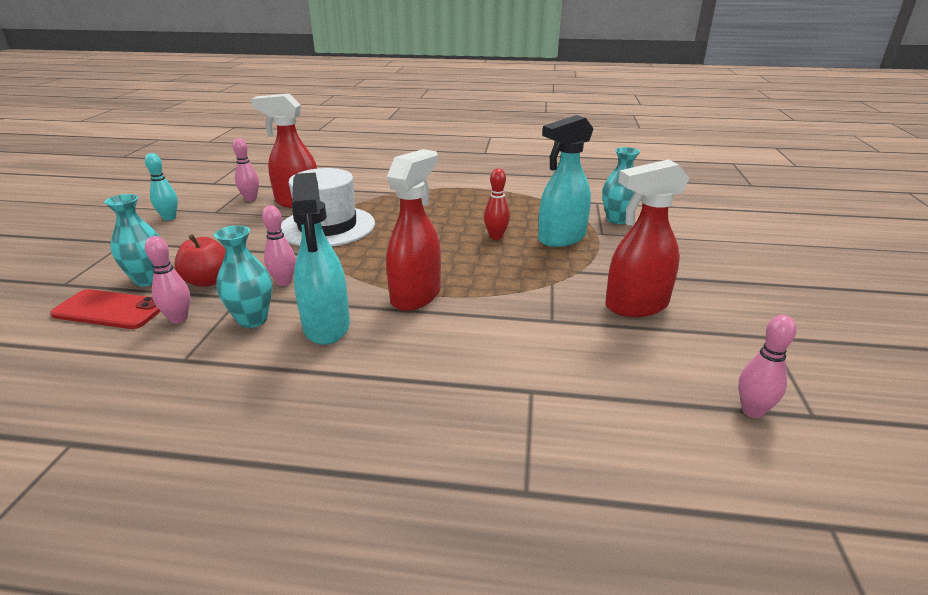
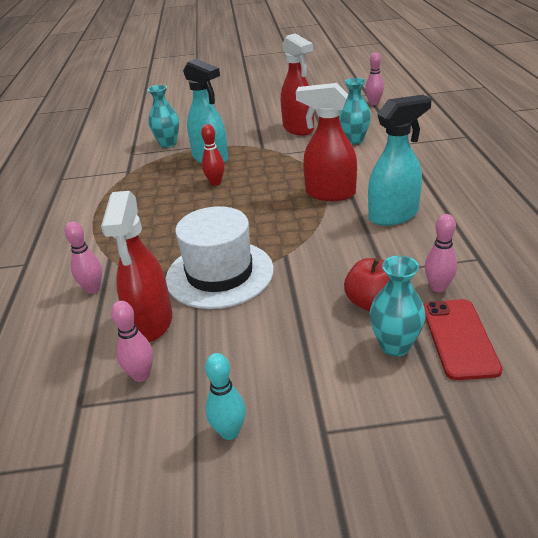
camera: 100 degrees left, 5 degrees up
turquoise vase [214,225,272,328] -> turquoise vase moved to [339,78,371,144]
pink bowling pin [262,205,296,286] -> pink bowling pin moved to [65,221,102,294]

